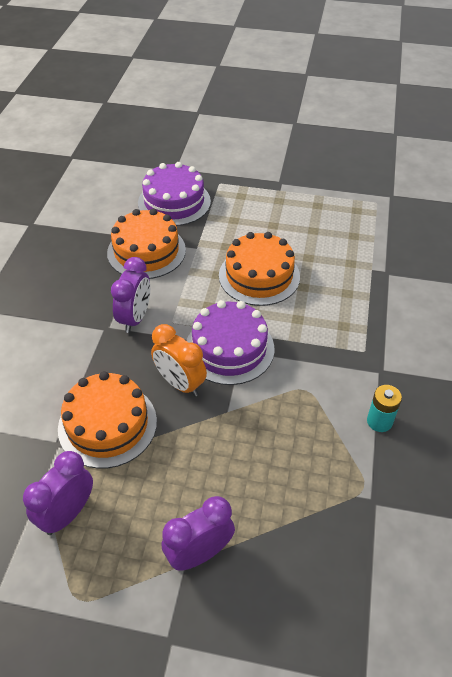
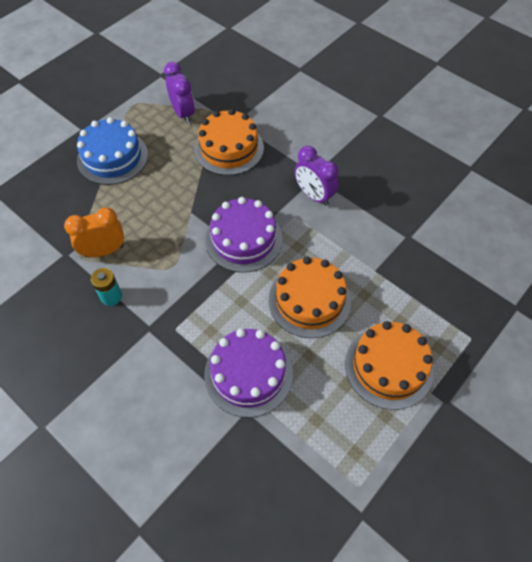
camera: 120 degrees right, 10 degrees up
orange cake [107,208,186,279] -> orange cake moved to [345,321,434,410]
purple cake [138,162,211,226] -> purple cake moved to [204,329,293,417]
orange clock [151,324,207,396] -> orange clock moved to [64,207,124,257]
purple clock [162,496,235,571] -> blue cake [77,117,148,185]

